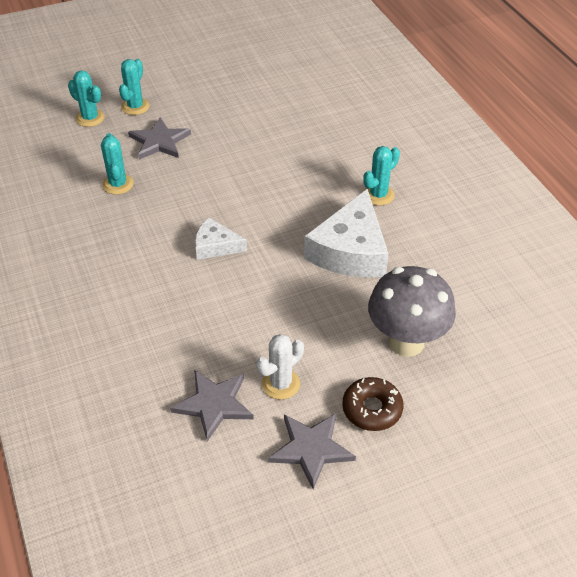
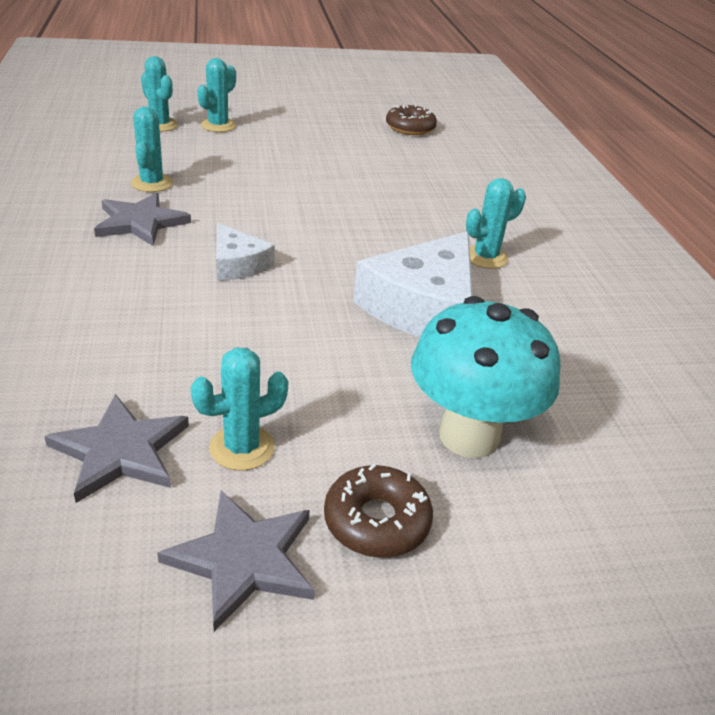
camera: 10 degrees right, 10 degrees down
grey star [128,117,191,160] -> grey star moved to [94,193,191,246]
white cheese [195,217,247,260] -> white cheese turned 150 degrees counterclockwise [216,223,275,281]
white cactus [257,334,304,400] -> turquoise cactus [191,348,288,470]
grey mushroom [368,266,456,357] -> turquoise mushroom [411,296,561,458]
none -> brown donut [386,105,437,135]

